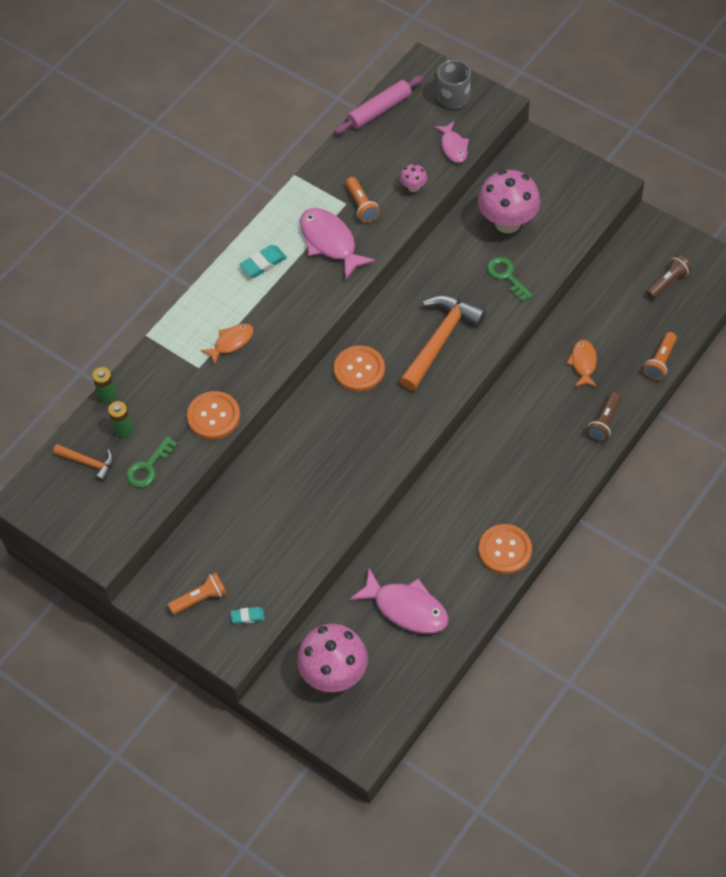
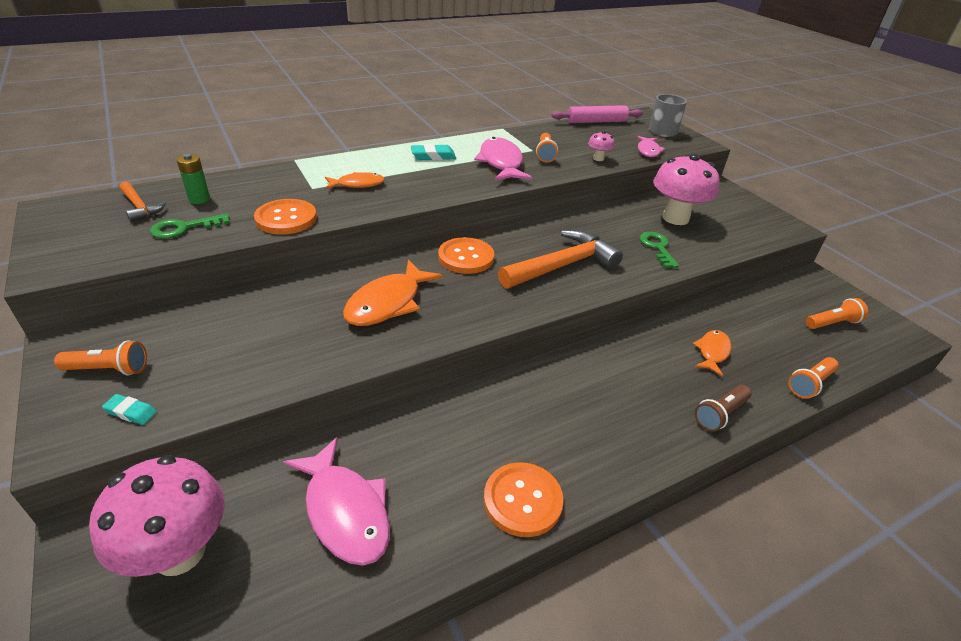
camera: 20 degrees right, 20 degrees down
green battery [92,367,117,404] -> none
brown flashlight [646,255,692,299] -> orange flashlight [806,298,868,329]
none -> orange fish [343,260,443,326]

